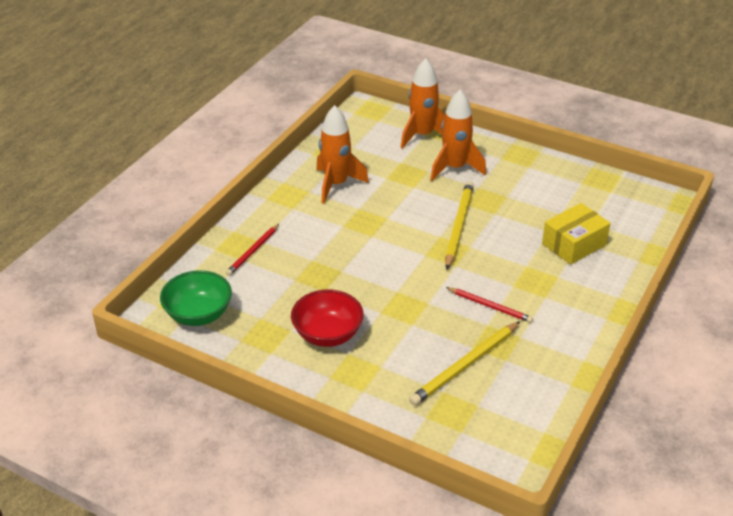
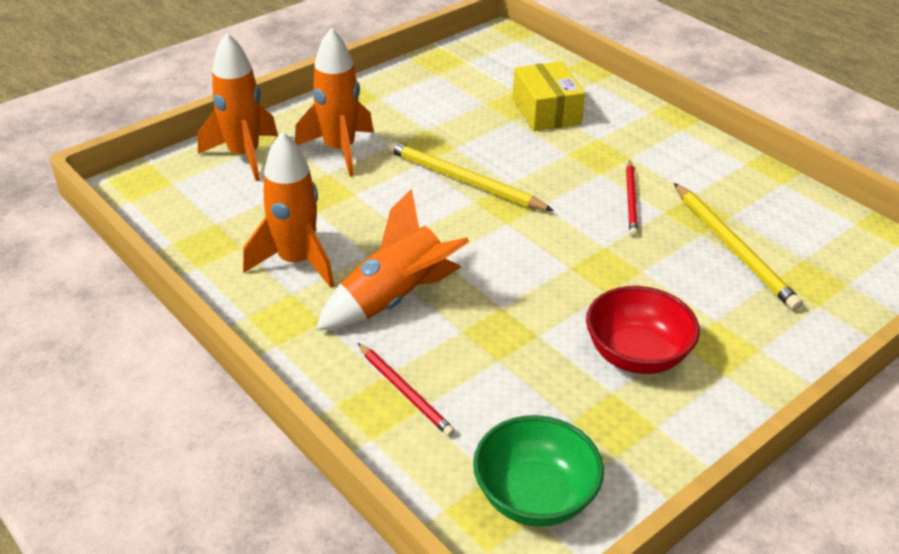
camera: 70 degrees left, 0 degrees up
red pencil [446,287,533,323] -> red pencil turned 135 degrees clockwise [626,160,638,237]
none -> orange rocket [316,189,470,330]

